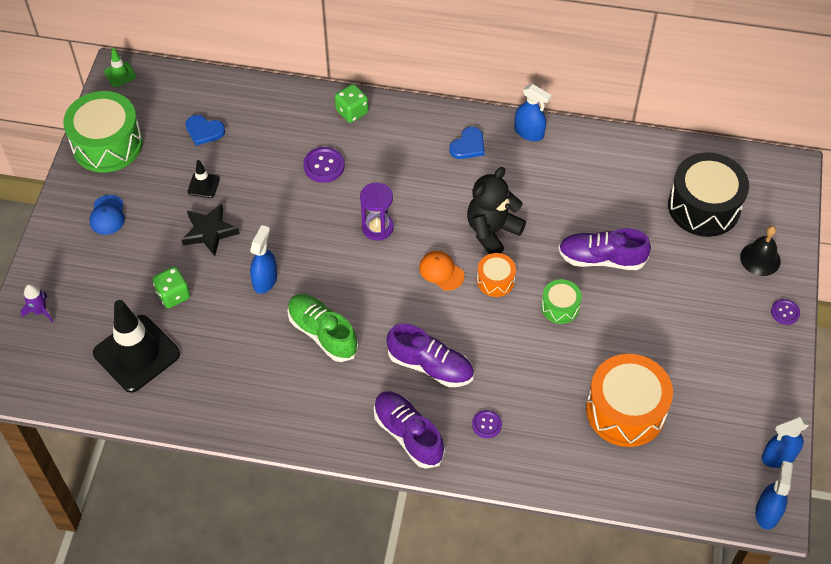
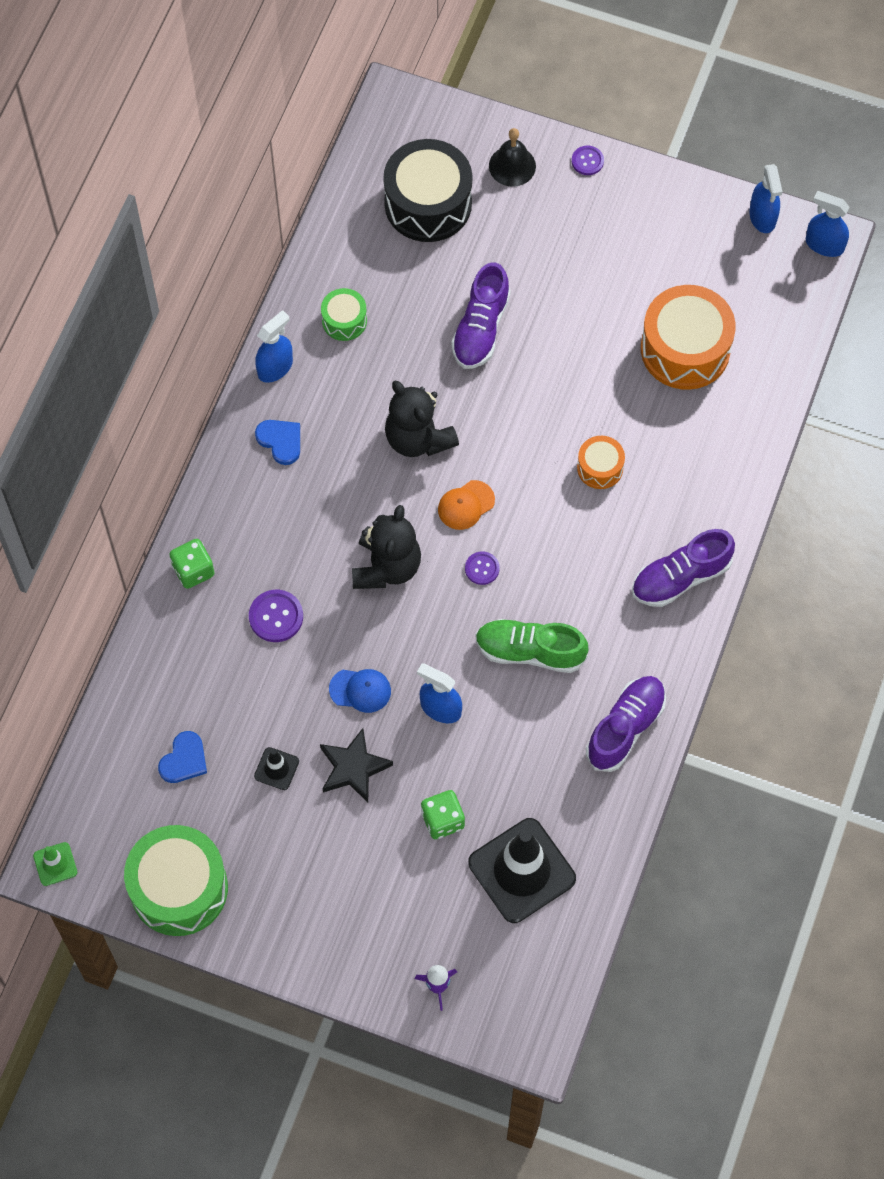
camera: 80 degrees left, 10 degrees up
blue cap [90,195,125,235] -> blue cap moved to [329,669,391,713]
green shoe [287,294,358,362] -> green shoe turned 45 degrees clockwise [475,619,589,673]
purple hourglass [360,182,394,241] -> black teddy bear [352,505,421,589]
purple shoe [386,324,474,387] -> purple shoe moved to [586,676,666,772]
purple button [472,410,502,438] -> purple button moved to [465,551,500,585]
orange drum [477,253,516,297] -> orange drum moved to [577,436,625,489]
green drum [541,279,582,324] -> green drum moved to [321,288,367,341]

